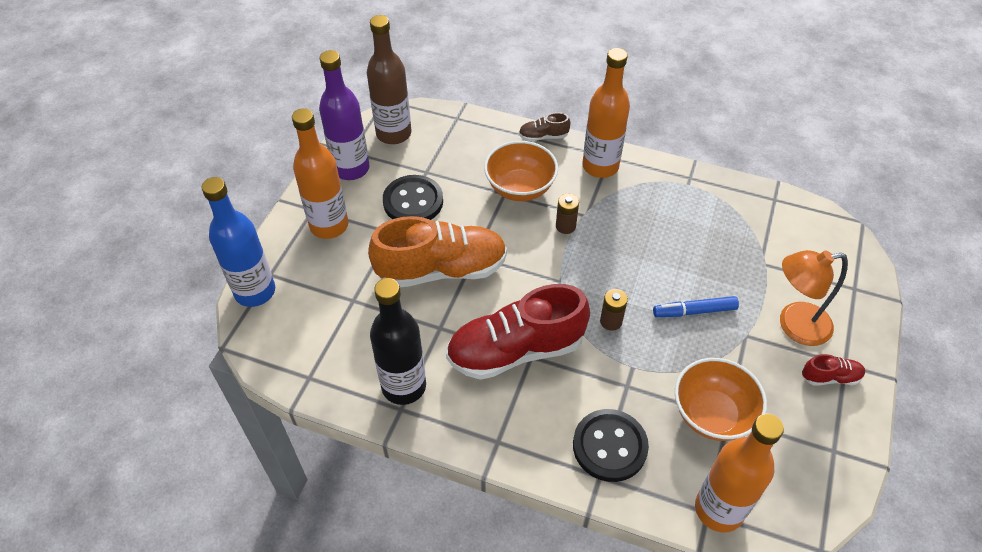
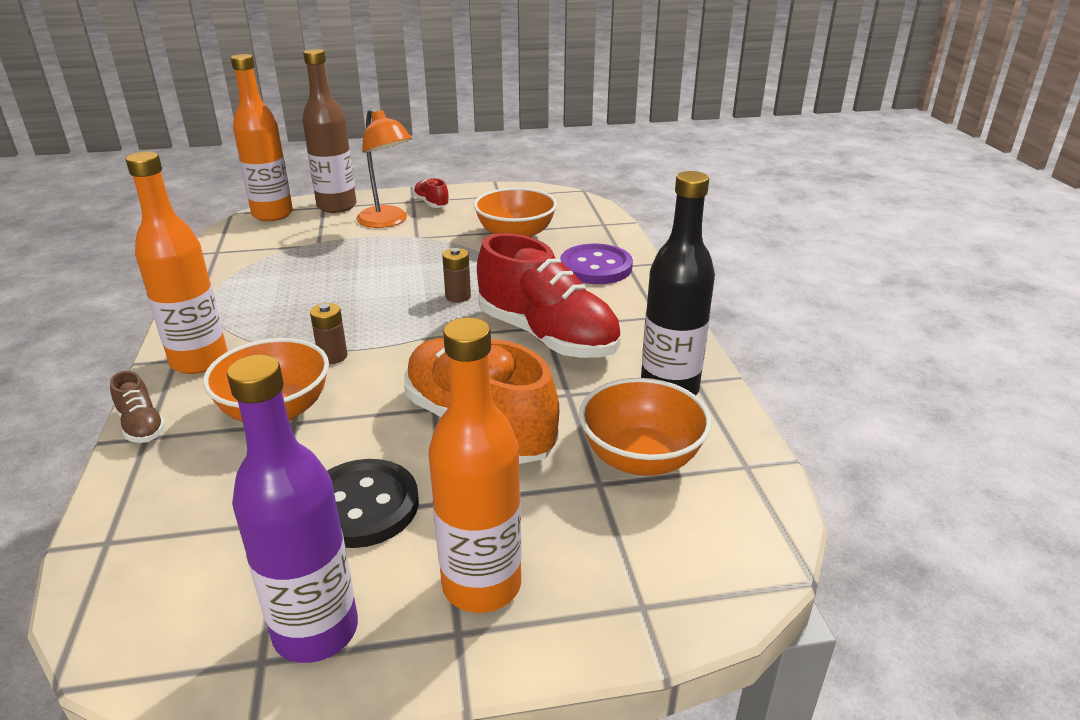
camera: 120 degrees left, 20 degrees down
blue bottle [202,177,275,307] -> none
brown bottle [367,15,412,144] -> brown bottle moved to [302,49,356,213]
black button [573,409,649,482] -> purple button [560,244,633,284]
blue marker [653,296,739,317] -> none
orange bottle [695,414,784,532] -> orange bottle moved to [231,54,293,221]
none -> orange bowl [579,378,712,476]

